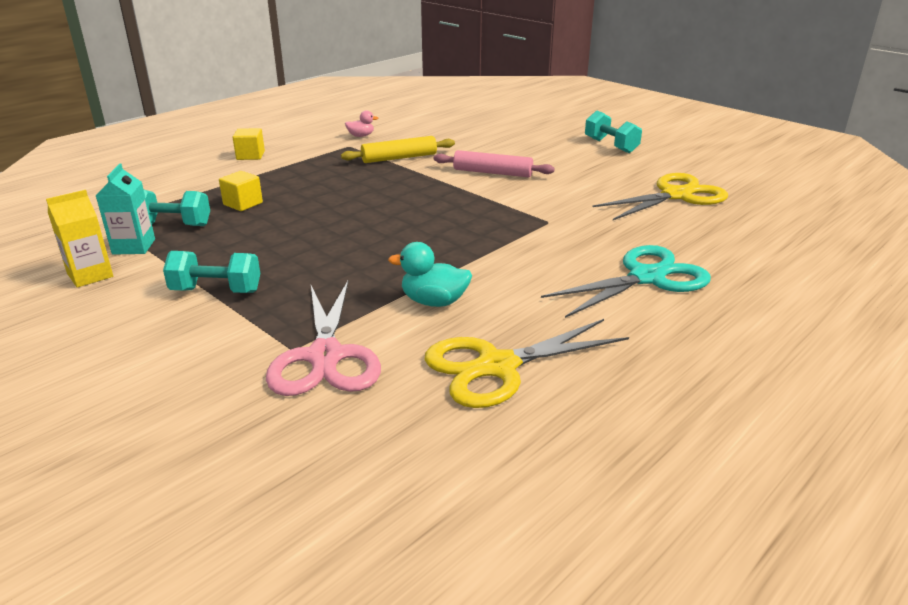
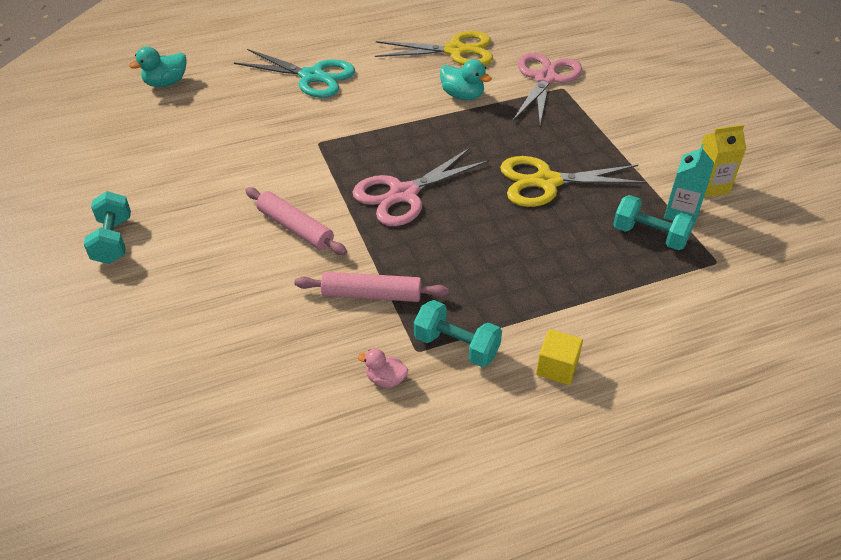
camera: 155 degrees left, 15 degrees up
turquoise dumbbell [163,251,260,293] -> turquoise dumbbell moved to [414,300,502,367]
yellow cube [219,171,263,211] -> none
yellow rolling pin [341,136,455,163] -> pink rolling pin [295,272,449,302]
turquoise scissors [541,245,711,318] -> turquoise scissors turned 150 degrees counterclockwise [234,49,355,98]
yellow scissors [592,173,728,220] -> yellow scissors moved to [500,156,647,207]
none -> turquoise duck [129,47,187,87]
none -> pink scissors [353,148,489,226]

